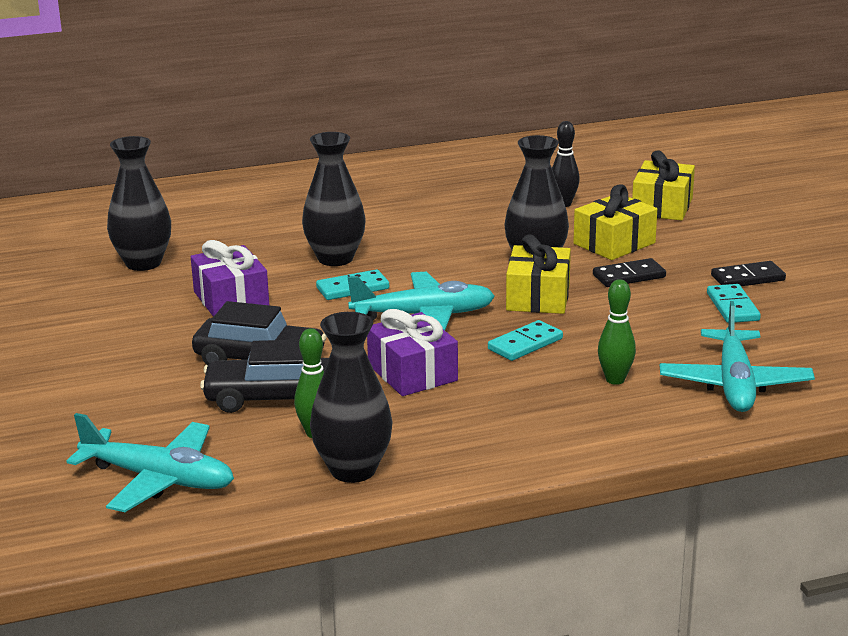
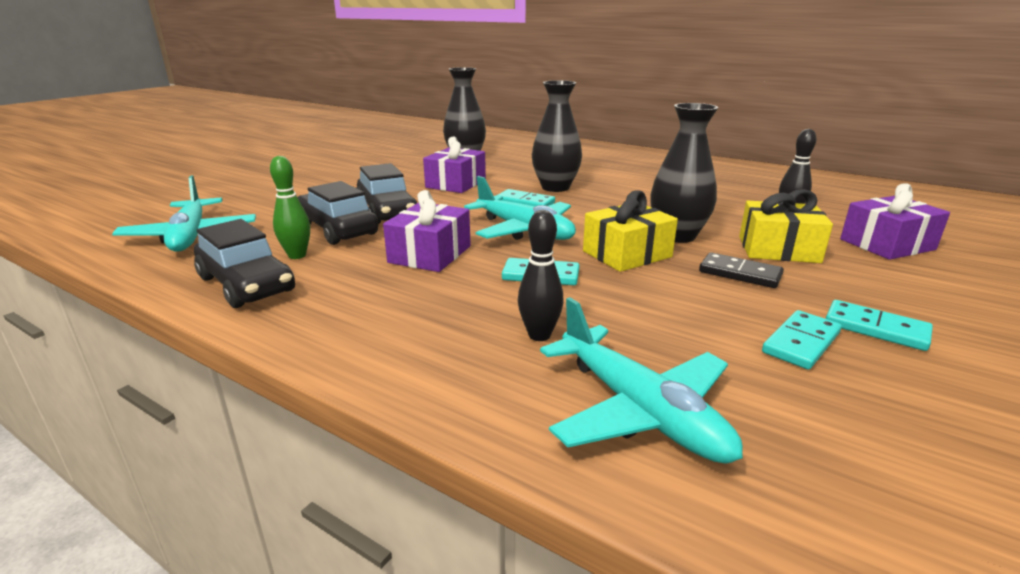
camera: 50 degrees right, 0 degrees up
black vase [310,312,393,483] -> black car [194,219,295,308]
green bowling pin [598,279,636,385] -> black bowling pin [518,210,564,341]
yellow gift [632,150,695,221] -> purple gift [840,183,950,260]
turquoise plane [660,301,815,412] -> turquoise plane turned 90 degrees counterclockwise [540,297,743,464]
black domino [711,261,786,286] -> turquoise domino [825,300,933,351]

